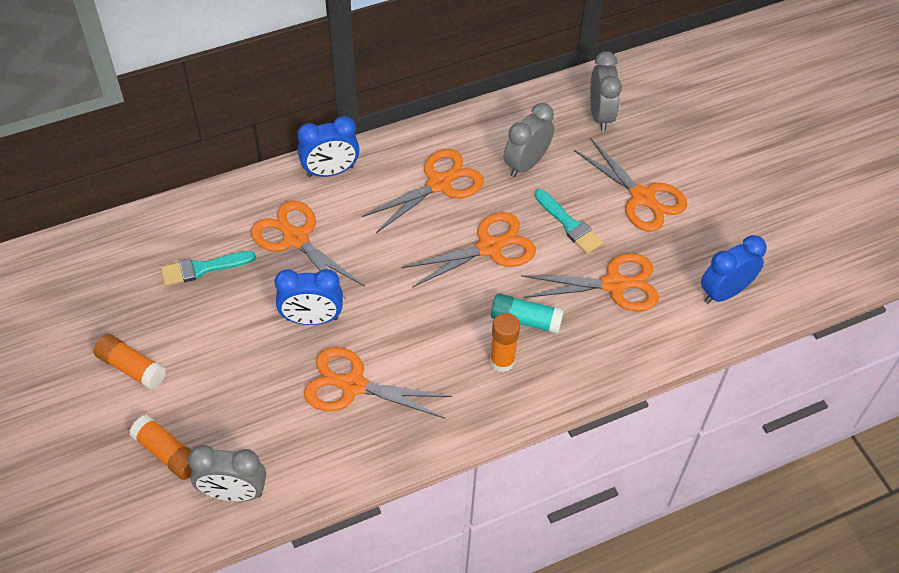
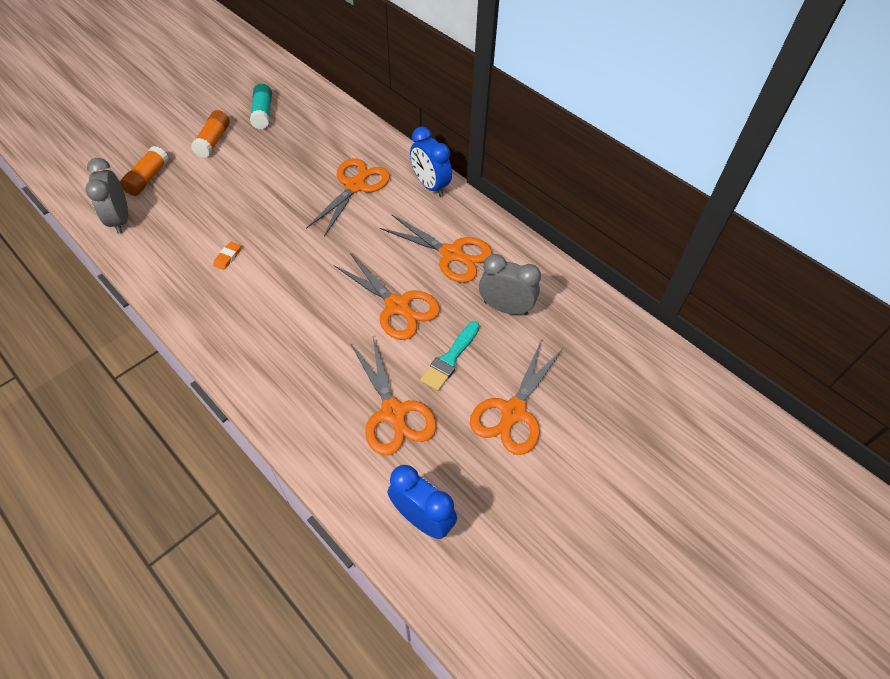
camera: 70 degrees right, 0 degrees up
turquoise brush [161,251,256,286] -> none
blue clock [275,269,343,325] -> none
orange scissors [304,347,452,419] -> orange eraser [213,242,241,270]
orange glue stick [490,313,520,372] -> none
turquoise glue stick [491,293,564,334] -> turquoise glue stick moved to [250,84,272,129]
grey clock [590,51,622,131] -> none

